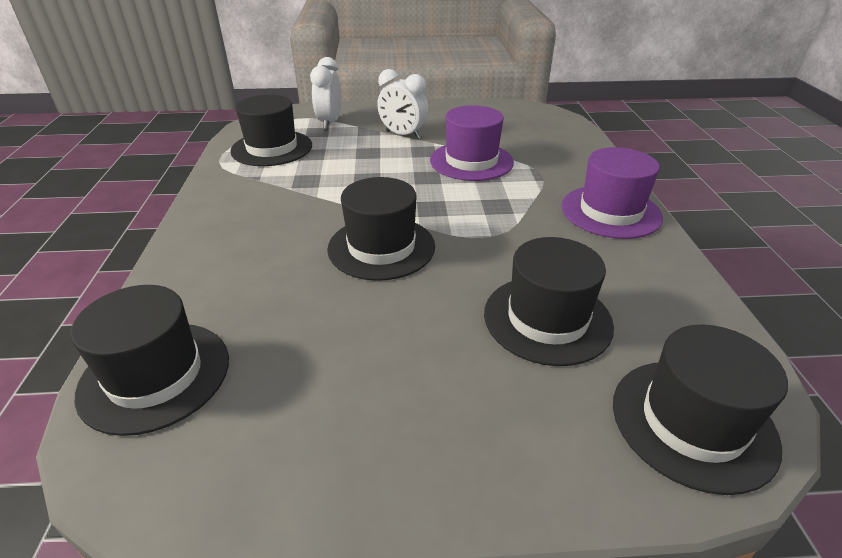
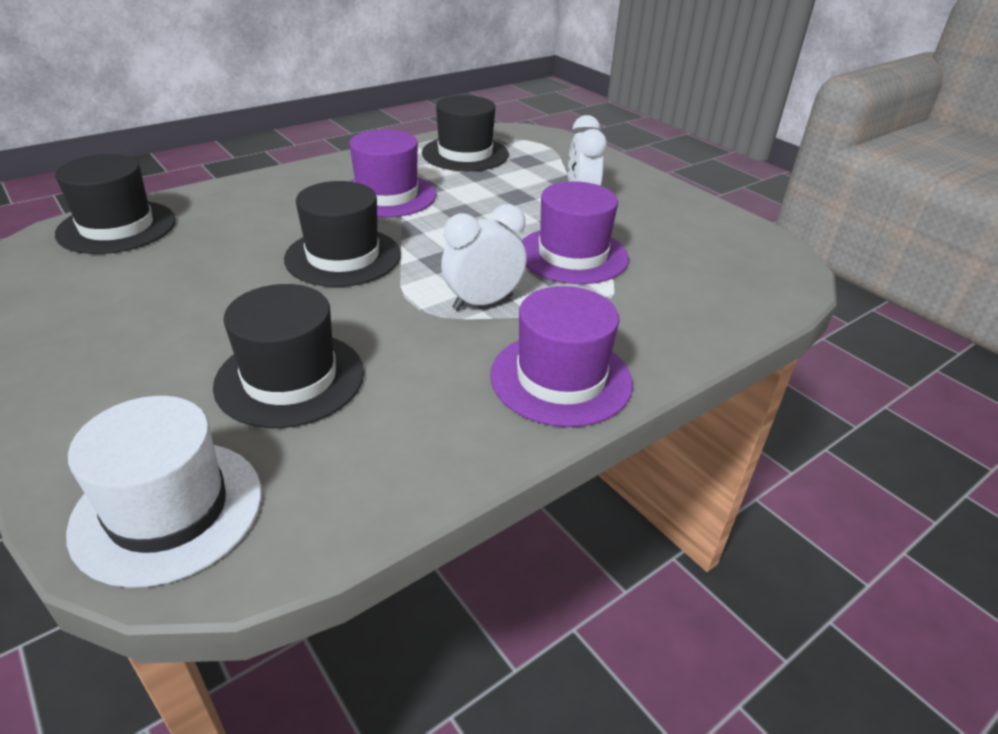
camera: 55 degrees right, 0 degrees up
white clock [310,57,341,130] -> white clock moved to [441,204,526,311]
black hat [613,324,788,495] -> white hat [66,396,262,588]
none -> purple hat [349,129,436,218]

